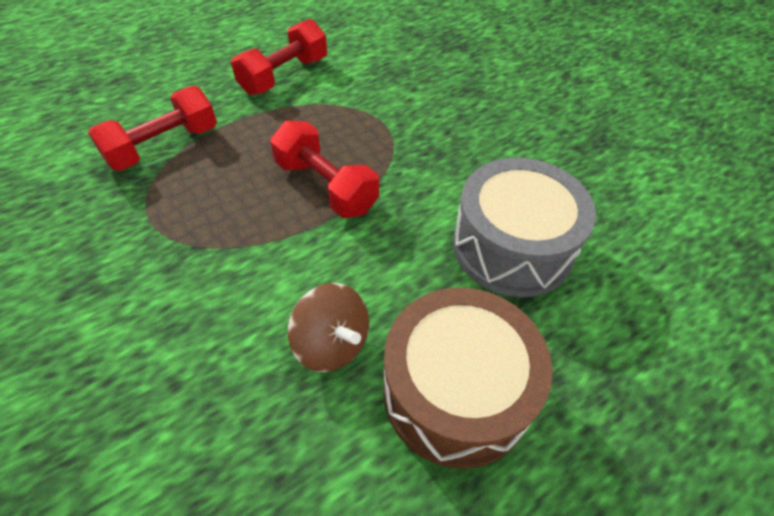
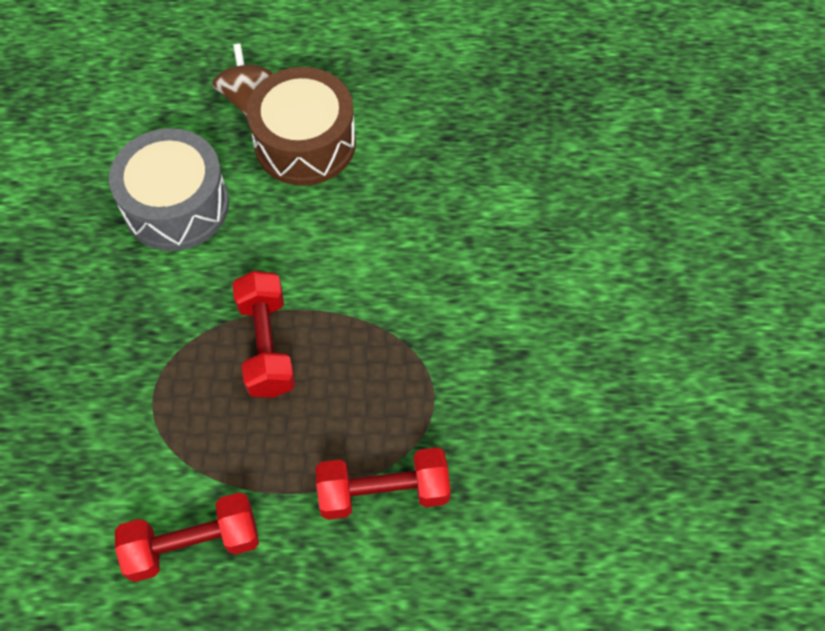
camera: 145 degrees left, 10 degrees up
brown spinning top [288,283,369,372] -> brown spinning top moved to [212,43,273,116]

